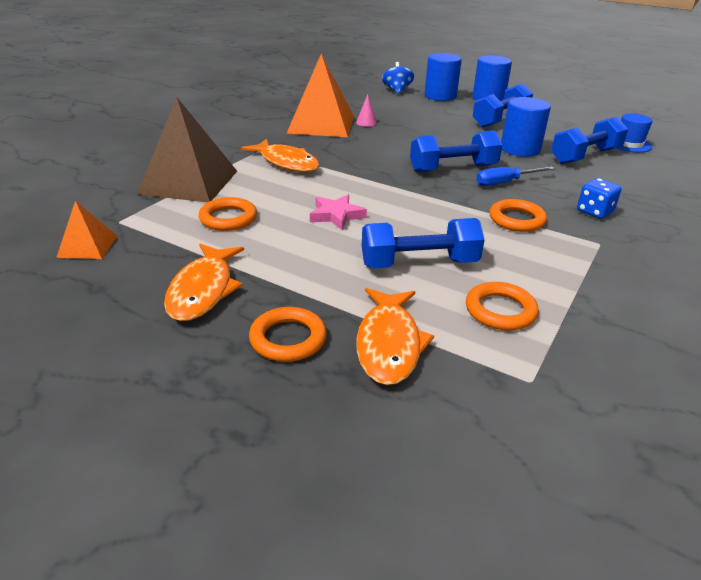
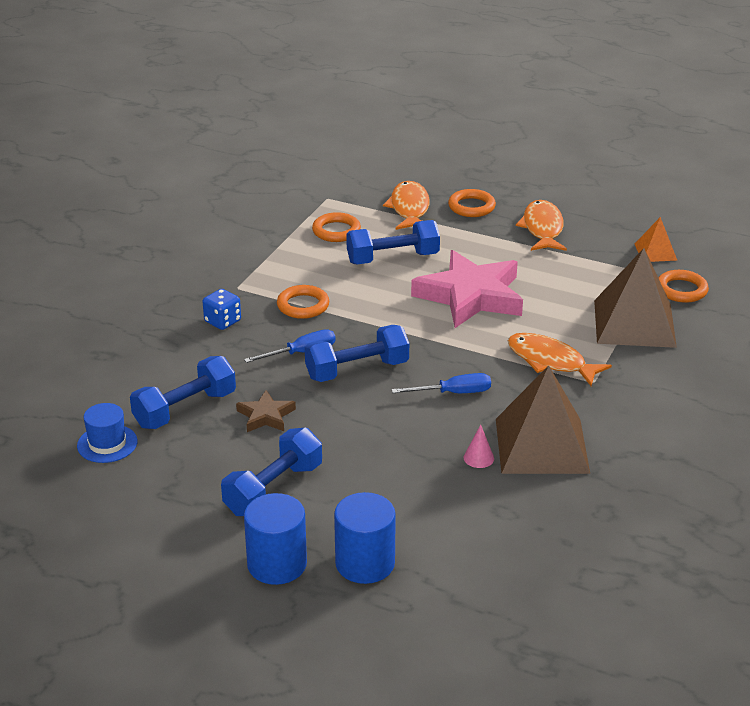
camera: 175 degrees right, 0 degrees up
orange ring [199,197,257,231] -> orange ring moved to [658,270,709,303]
orange pyramid [286,53,354,137] -> brown pyramid [496,365,590,474]
pink star [310,195,367,230] -> pink star [411,250,523,328], size x2.15
blue spinning top [382,62,414,94] -> none
blue cylinder [501,97,551,157] -> brown star [236,390,296,432]
none -> blue screwdriver [392,373,491,393]

